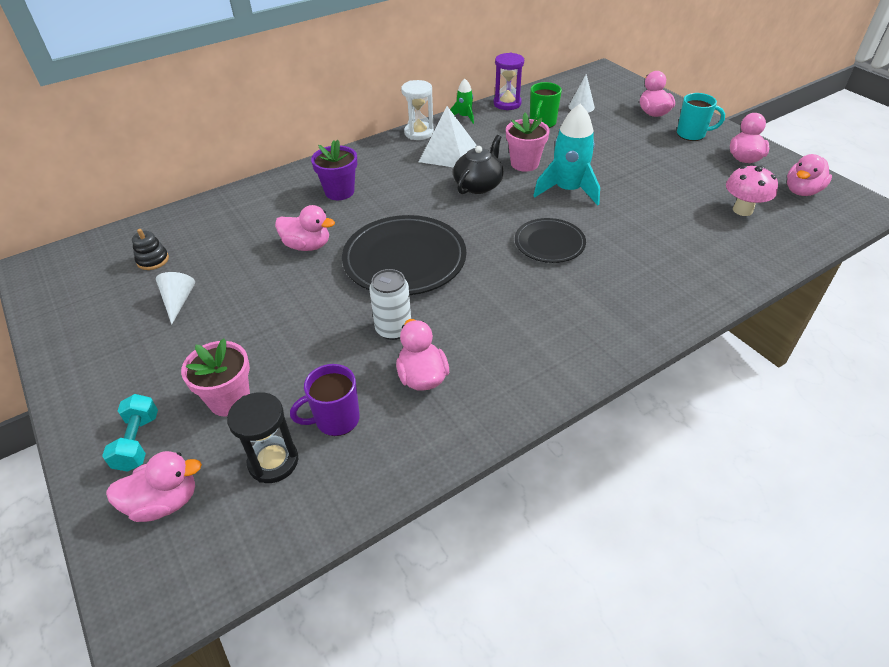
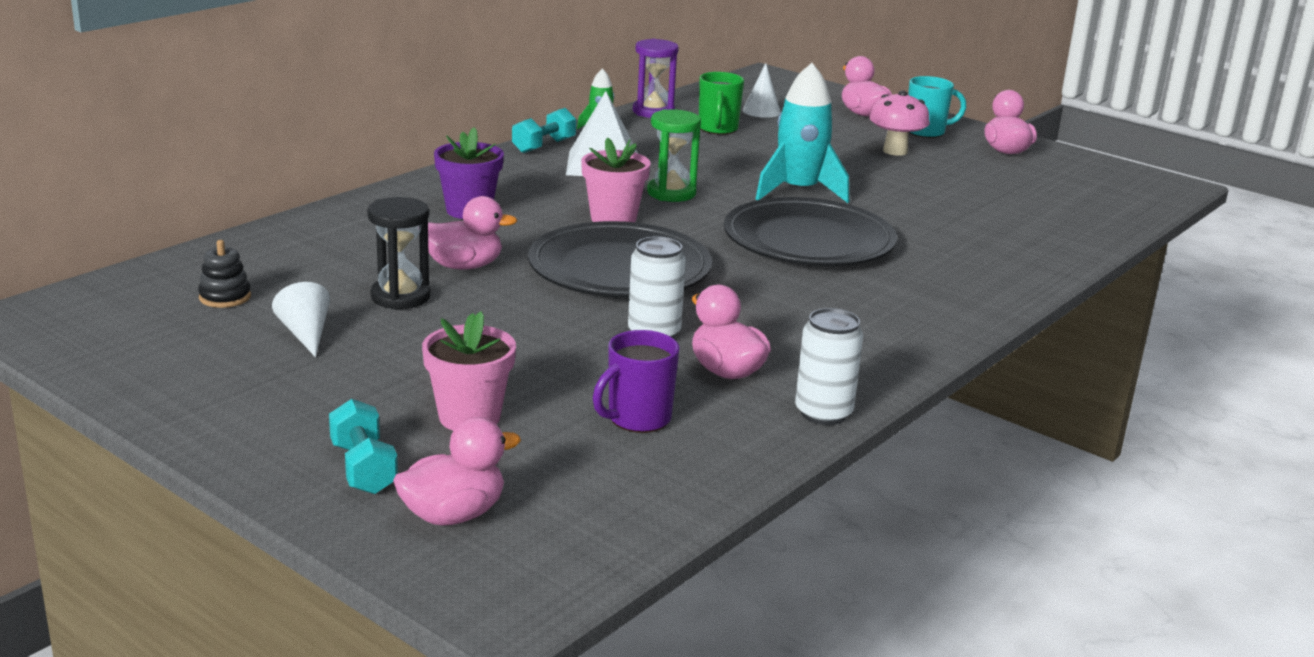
camera: 20 degrees left, 20 degrees down
black hourglass [227,392,298,483] -> black hourglass moved to [367,197,431,310]
white hourglass [401,80,434,140] -> turquoise dumbbell [512,108,576,153]
black teapot [453,135,504,194] -> green hourglass [647,109,701,202]
pink flower pot [506,113,550,172] -> pink flower pot moved to [581,137,651,222]
black plate [515,218,586,263] -> black plate [724,197,897,266], size x1.71
pink mushroom [726,165,778,216] -> pink mushroom moved to [869,91,930,156]
pink duck [787,154,832,196] -> none
none -> white can [795,308,863,425]

